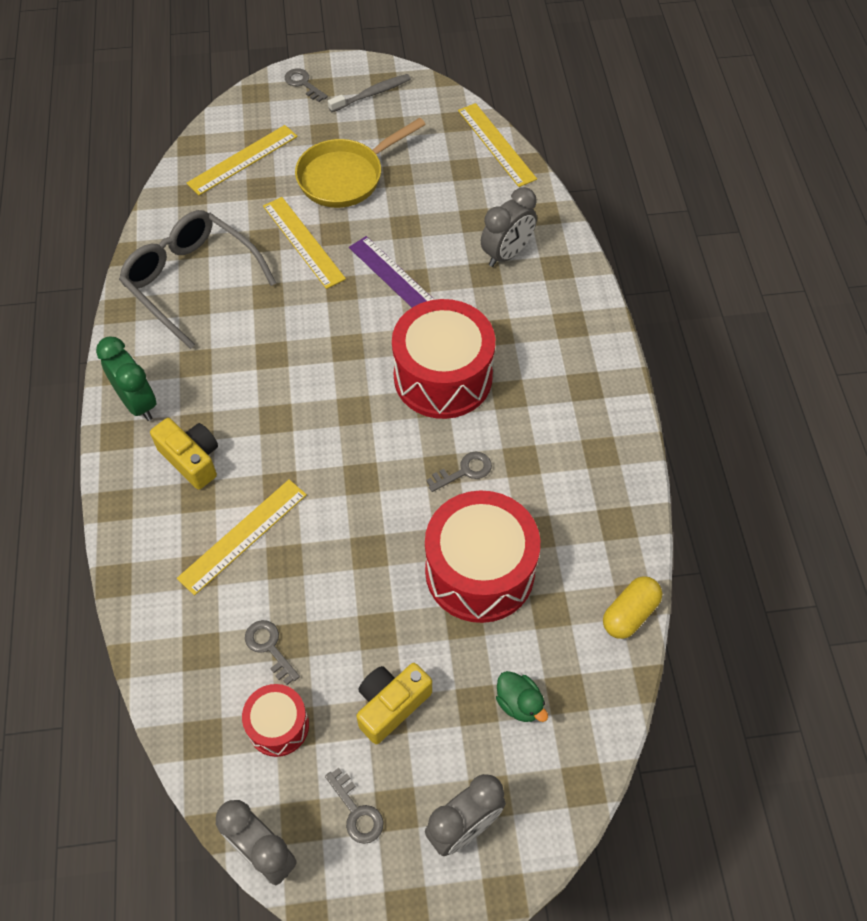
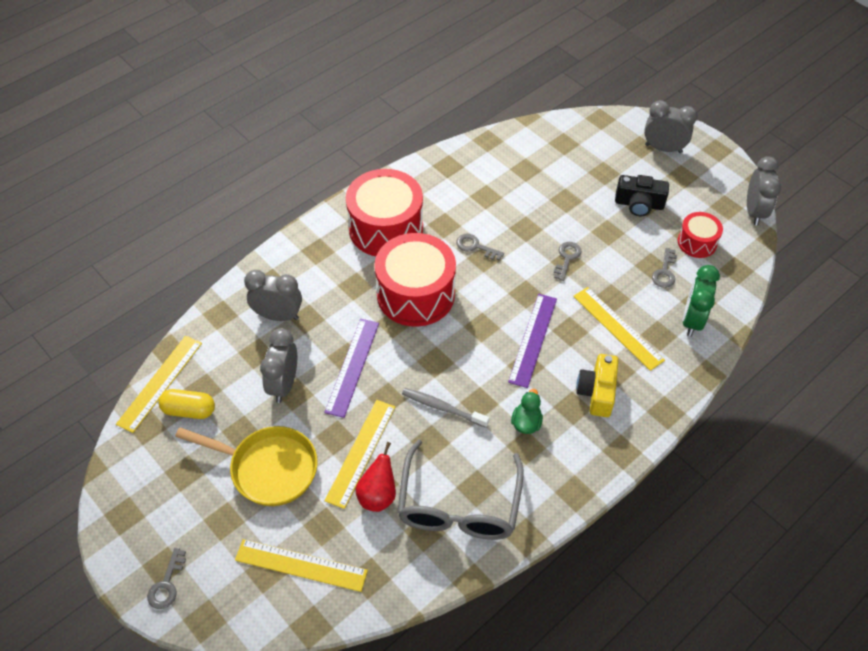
camera: 125 degrees left, 5 degrees down
green clock [96,337,157,421] -> green clock moved to [683,265,720,336]
yellow ruler [177,479,307,596] -> yellow ruler turned 45 degrees clockwise [573,287,665,371]
grey key [325,768,384,844] -> grey key moved to [554,242,581,281]
grey toothbrush [328,74,411,112] -> grey toothbrush moved to [402,388,489,428]
yellow camera [356,663,432,744] -> black camera [615,175,669,216]
red drum [425,491,540,623] -> red drum moved to [346,169,423,256]
green duck [496,671,548,722] -> green duck moved to [511,389,543,434]
yellow capsule [603,576,662,639] -> yellow capsule moved to [158,389,215,419]
none -> grey clock [260,328,297,403]
none -> red pear [356,442,396,512]
none -> purple ruler [508,294,557,388]

